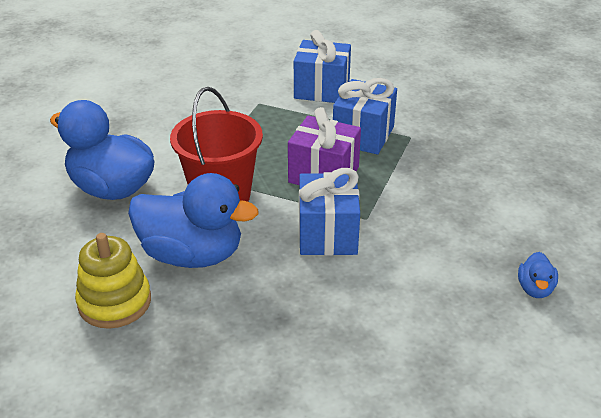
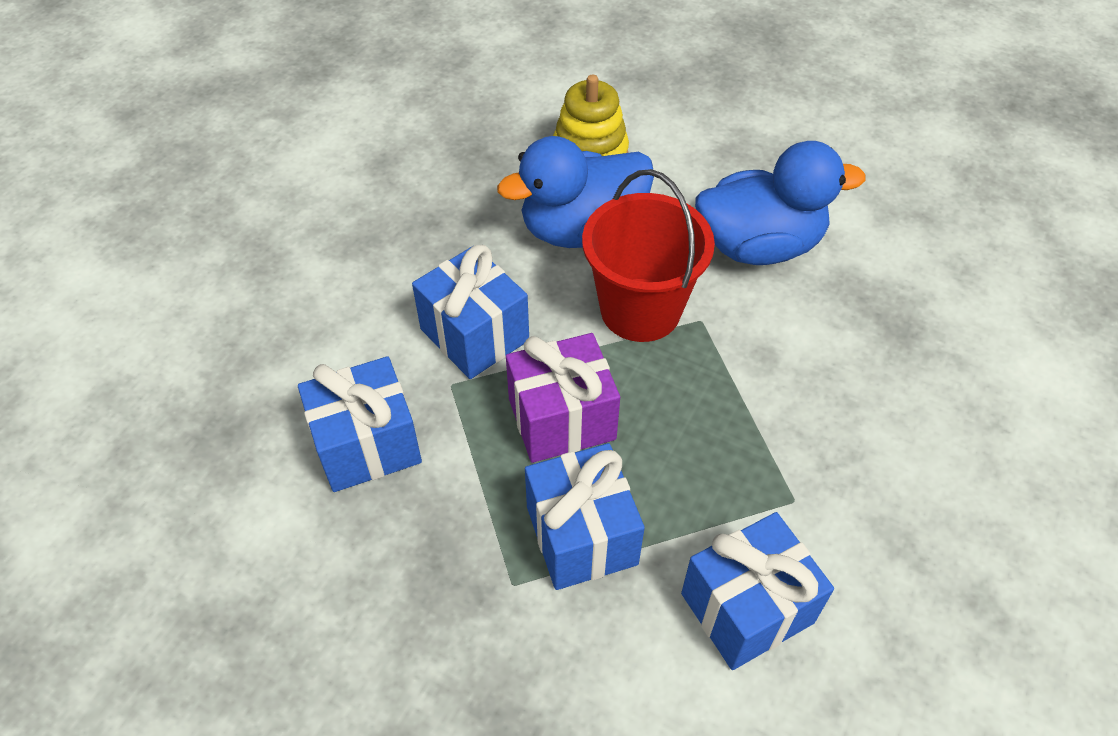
camera: 140 degrees right, 15 degrees up
blue duck [518,252,558,298] -> none
none -> blue gift [298,356,422,492]

